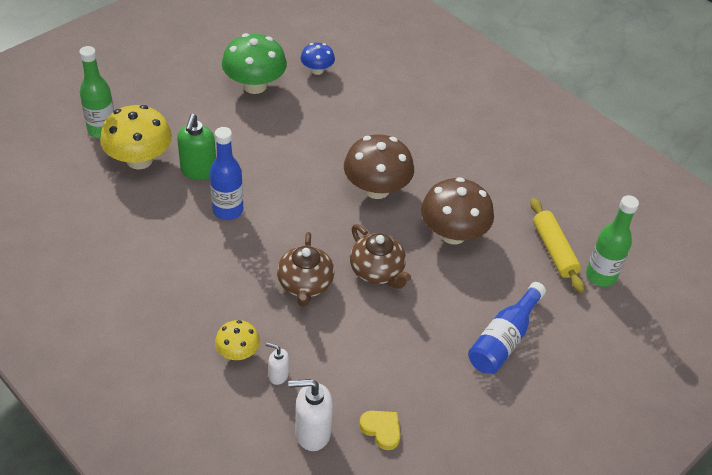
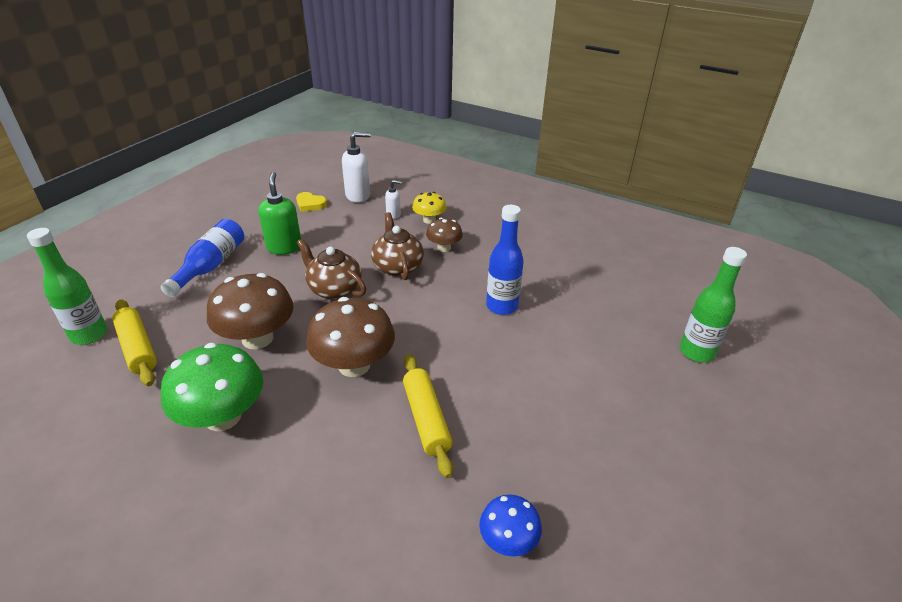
camera: 165 degrees right, 10 degrees down
yellow mushroom [100,105,172,170] -> none
green soap dispenser [177,114,216,180] -> green soap dispenser moved to [258,172,301,255]
green mushroom [222,33,287,94] -> green mushroom moved to [161,343,263,431]
none -> yellow rolling pin [403,354,453,478]
none -> brown mushroom [426,217,463,252]

